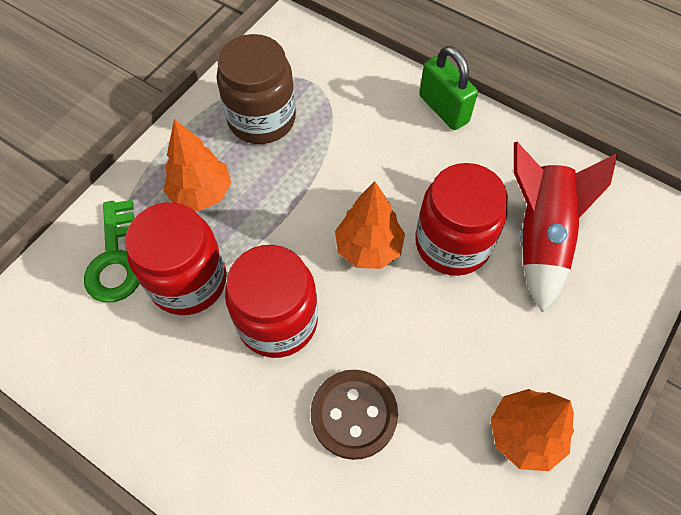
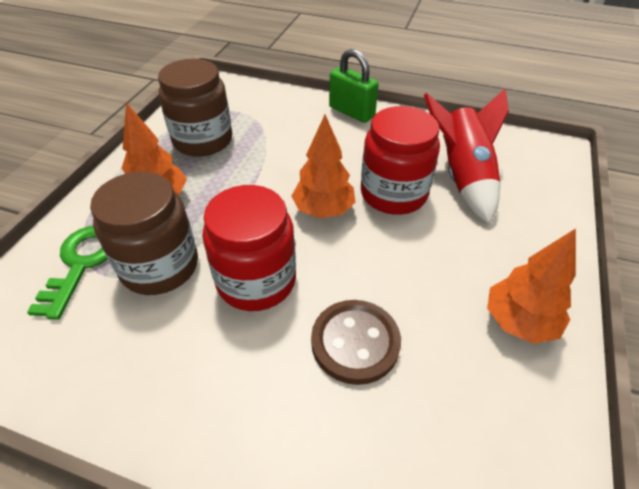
camera: 15 degrees left, 15 degrees down
green key [84,200,140,302] -> green key turned 150 degrees counterclockwise [27,226,108,320]
red jar [125,202,227,315] -> brown jar [90,172,198,295]

